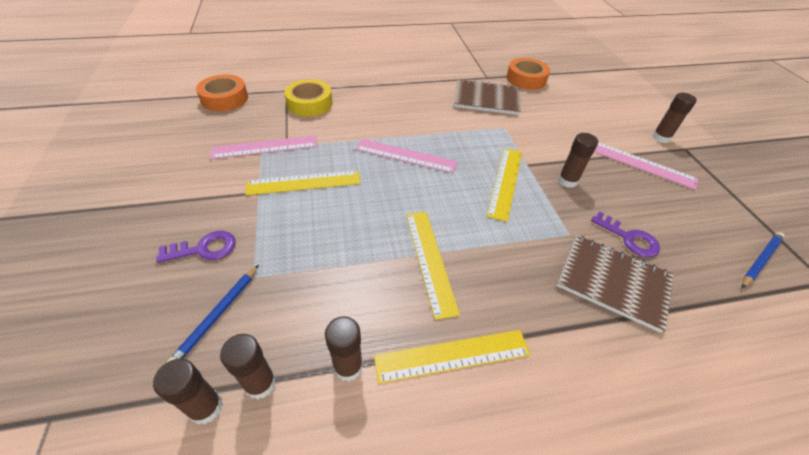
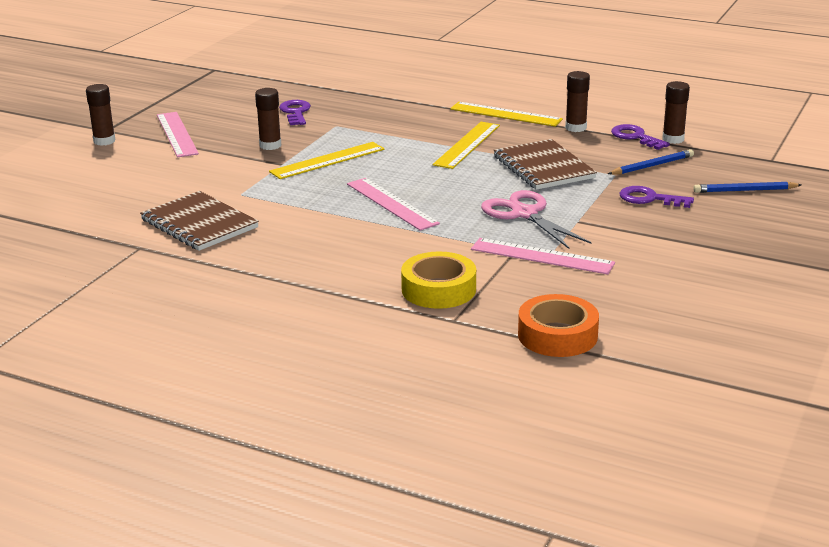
camera: 140 degrees left, 20 degrees down
brown glue stick [220,334,276,399] -> purple key [611,124,670,150]
yellow ruler [245,170,361,196] -> pink scissors [481,190,592,249]
orange tape [506,58,550,90] -> none
brown notebook [556,235,673,333] -> brown notebook moved to [494,139,597,190]
blue pencil [742,232,785,288] -> blue pencil moved to [693,182,801,193]

